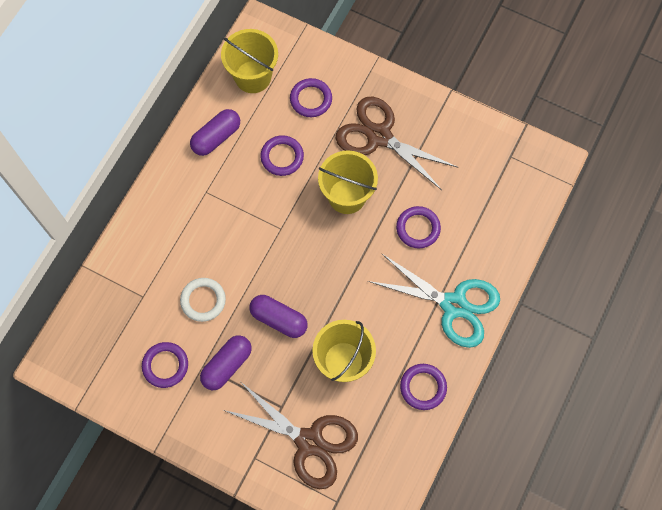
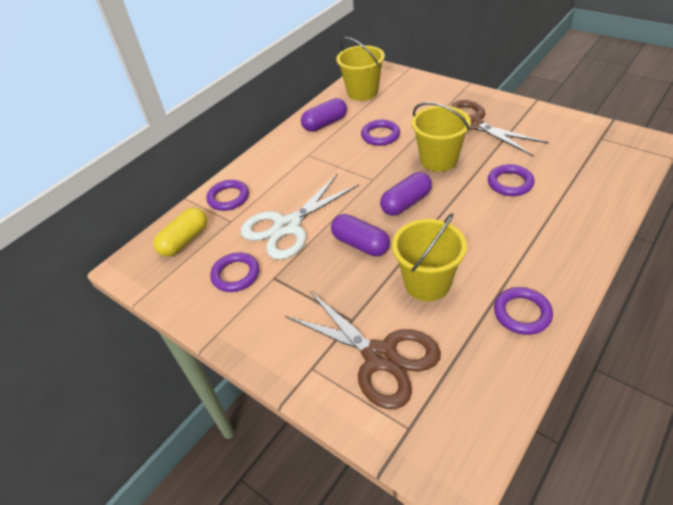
camera: 15 degrees right, 25 degrees down
white ring [180,278,226,322] -> white scissors [240,174,359,260]
purple capsule [200,335,252,390] -> purple capsule moved to [380,172,432,216]
purple ring [290,78,332,117] -> purple ring moved to [207,180,249,211]
turquoise scissors [368,254,500,348] -> none
none -> yellow capsule [154,207,207,257]

